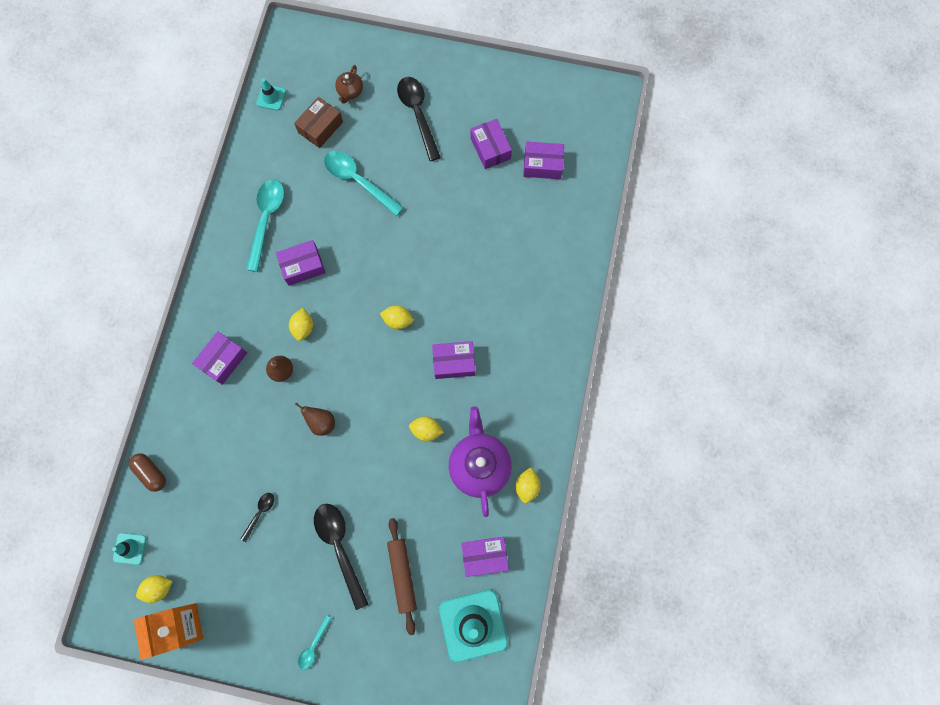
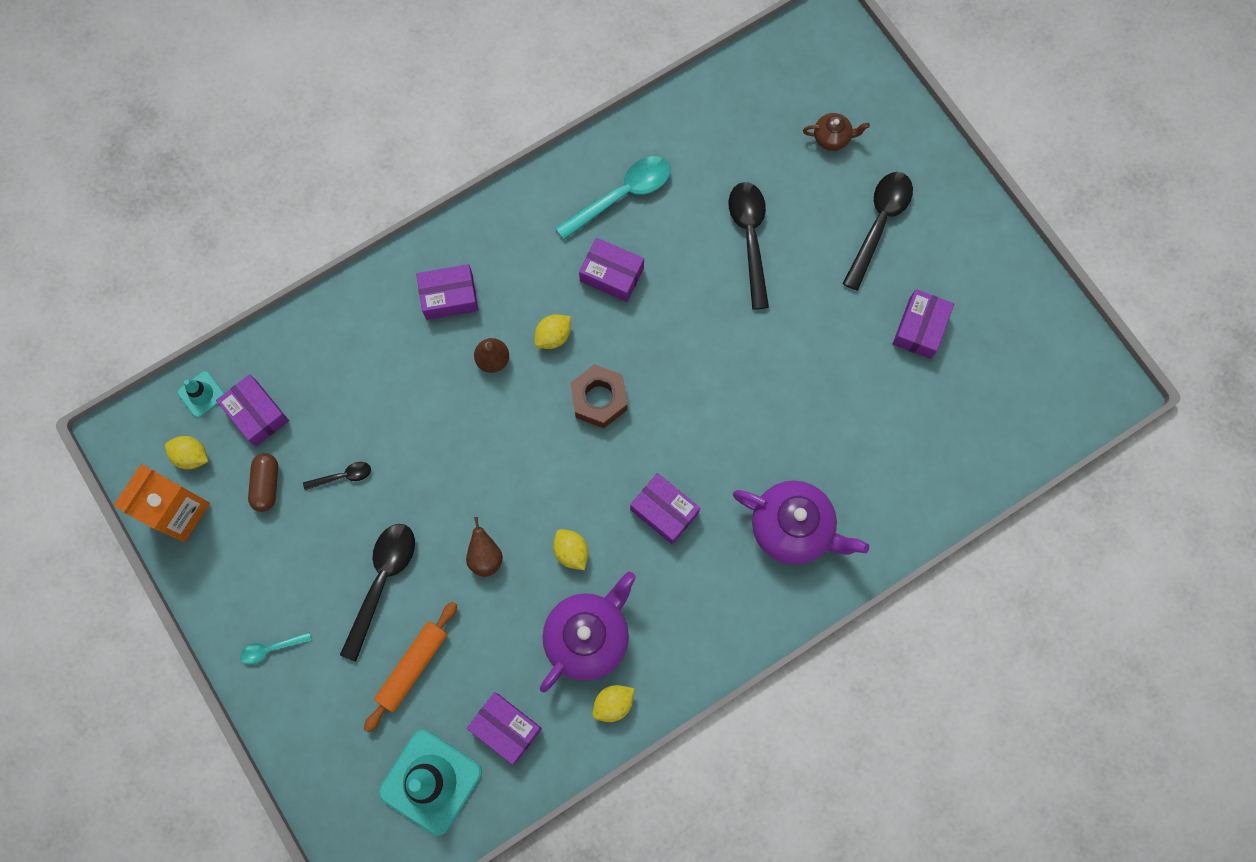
camera: 45 degrees right, 0 degrees up
brown capsule [129,453,166,492] -> brown capsule moved to [248,453,278,512]
turquoise traffic cone [256,78,286,111] -> none
brown box [294,97,343,148] -> none
brown pear [295,403,335,436] -> brown pear moved to [466,517,503,577]
turquoise spoon [324,151,404,216] -> black spoon [729,182,769,310]
brown teapot [335,65,363,104] -> brown teapot turned 150 degrees counterclockwise [803,113,870,151]
yellow lemon [380,306,413,329] -> none
brown rolling pin [387,518,417,635] -> orange rolling pin [364,602,457,733]
purple box [523,142,564,179] -> purple box moved to [216,374,289,447]
none -> brown nut [570,364,628,428]
none -> purple teapot [733,480,869,565]

